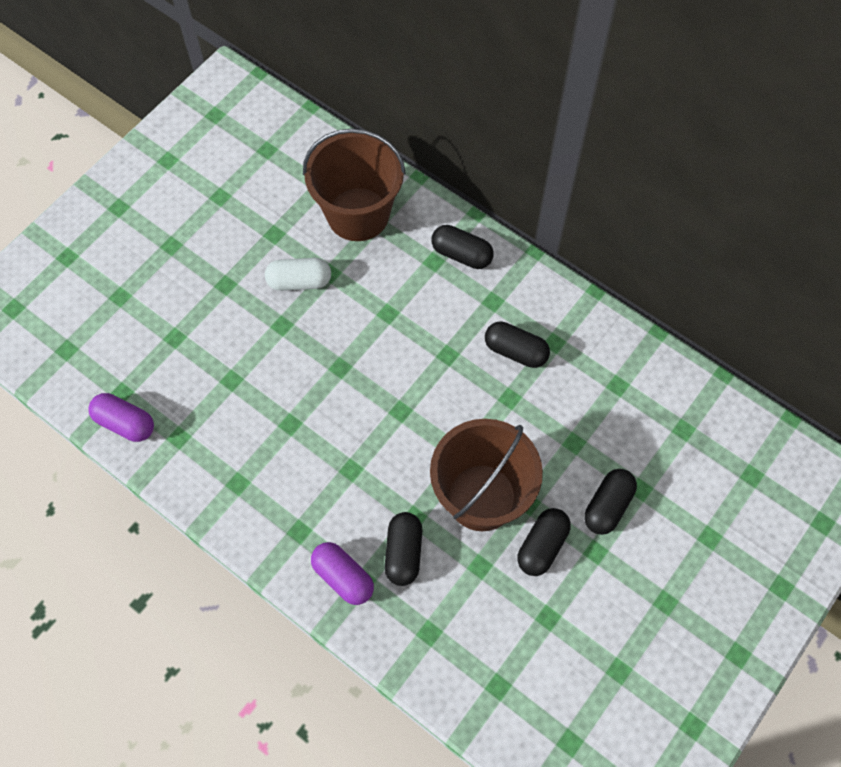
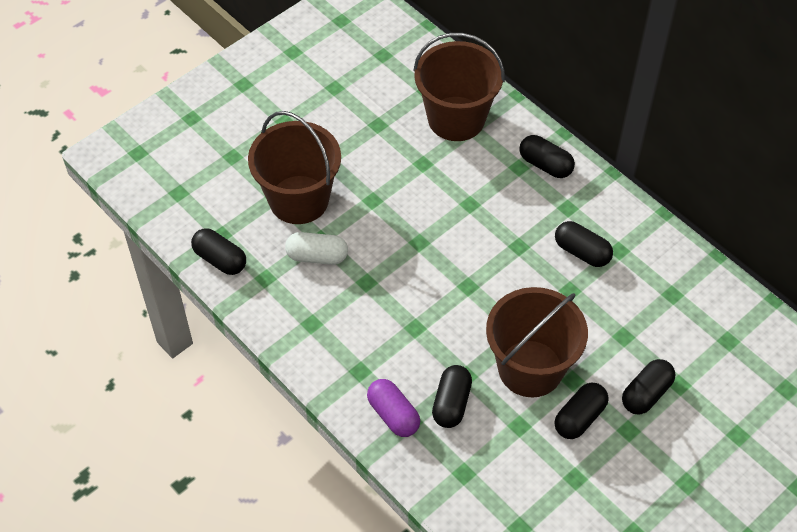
camera: 10 degrees right, 10 degrees down
purple capsule [88,393,154,442] -> black capsule [191,228,246,275]
white capsule [265,258,331,291] -> white capsule moved to [285,232,348,265]
none -> brown bucket [248,111,341,224]

